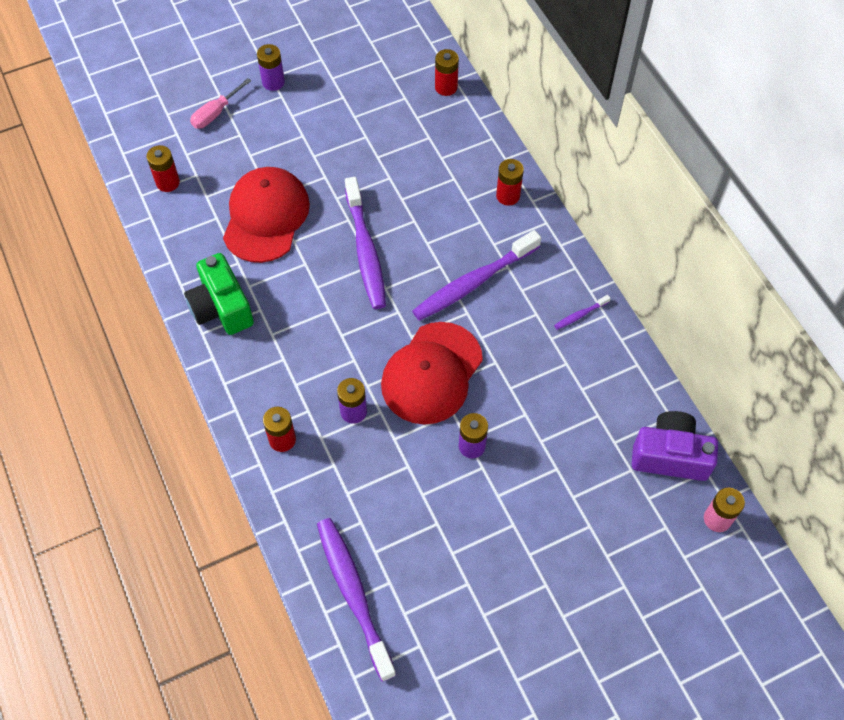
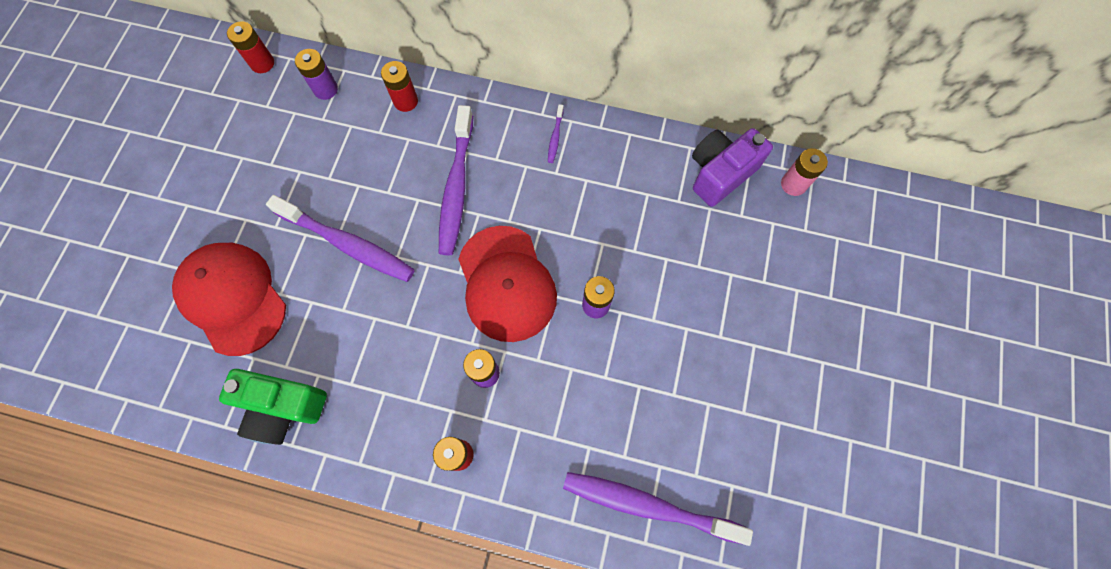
camera: 50 degrees left, 10 degrees up
red battery [146,145,180,192] -> none
pink screwdriver [190,78,251,128] -> none
purple battery [257,44,285,91] -> purple battery moved to [295,49,338,100]

